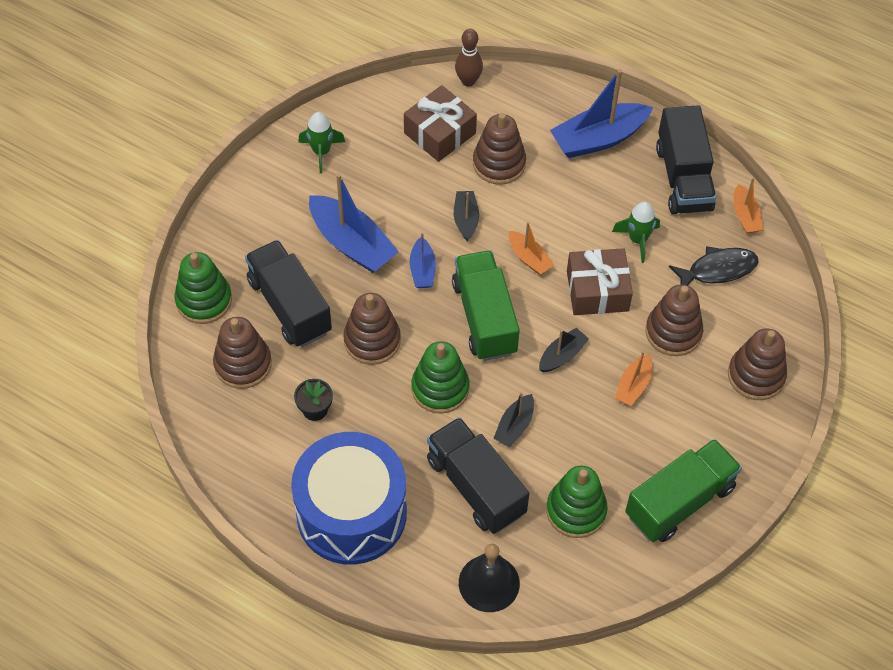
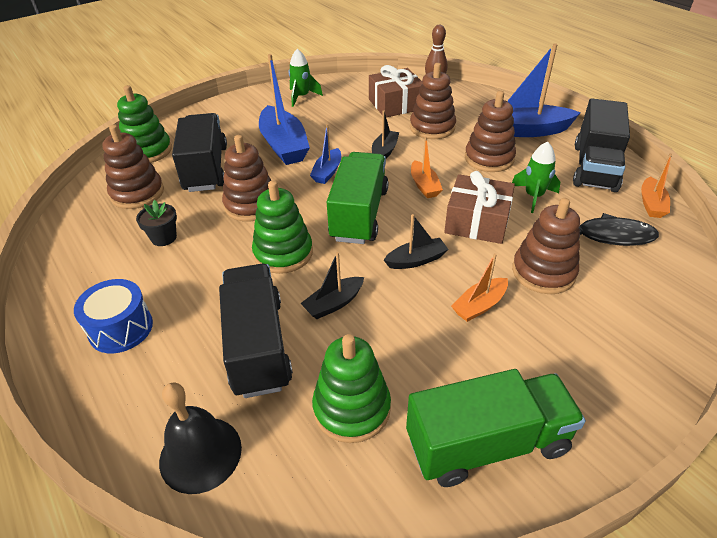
camera: 25 degrees right, 15 degrees down
blue drum [291,432,407,565] -> blue drum [74,279,153,353], size x0.50
brown stacking toy [728,328,787,400] -> brown stacking toy moved to [465,91,516,172]

